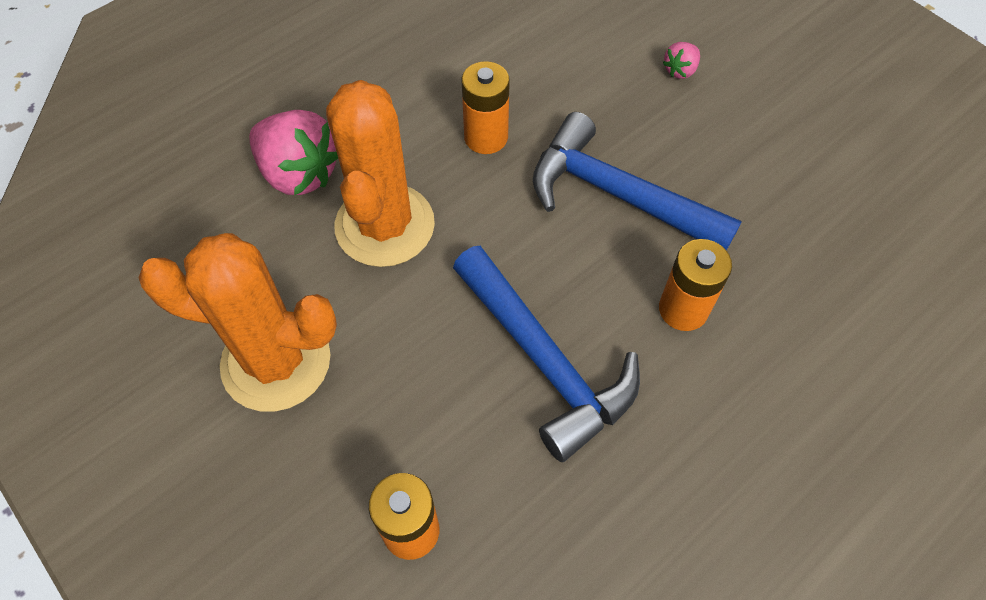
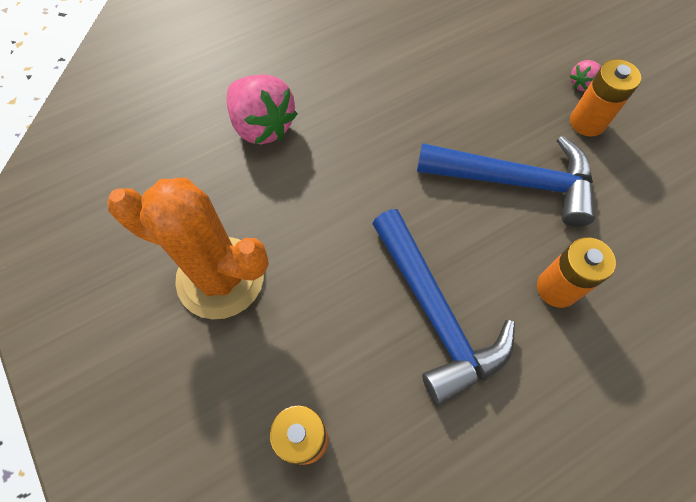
camera: 10 degrees right, 5 degrees up
orange cactus [326,80,435,267] -> none
orange battery [461,61,510,154] -> orange battery moved to [570,59,641,137]
blue hammer [533,112,742,251] -> blue hammer turned 150 degrees clockwise [417,136,595,226]

